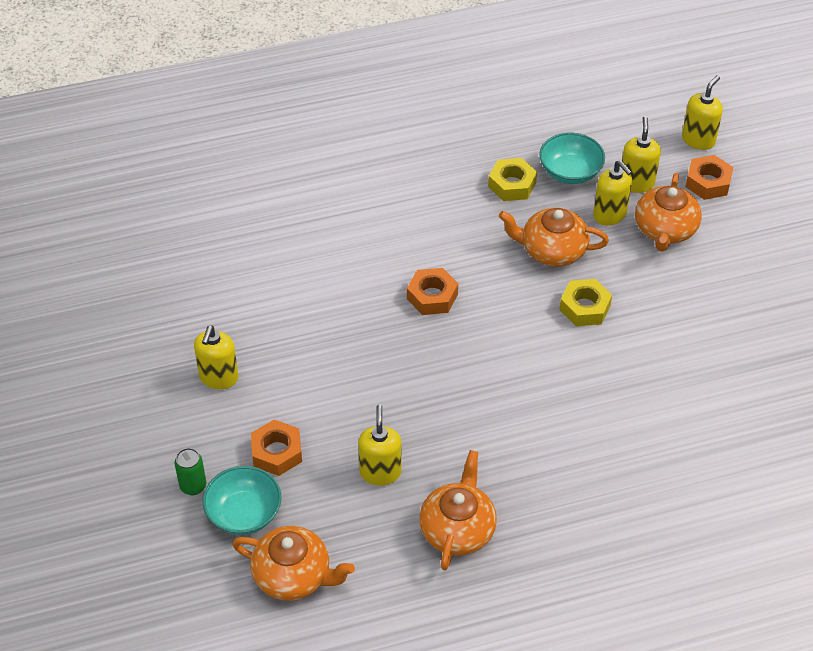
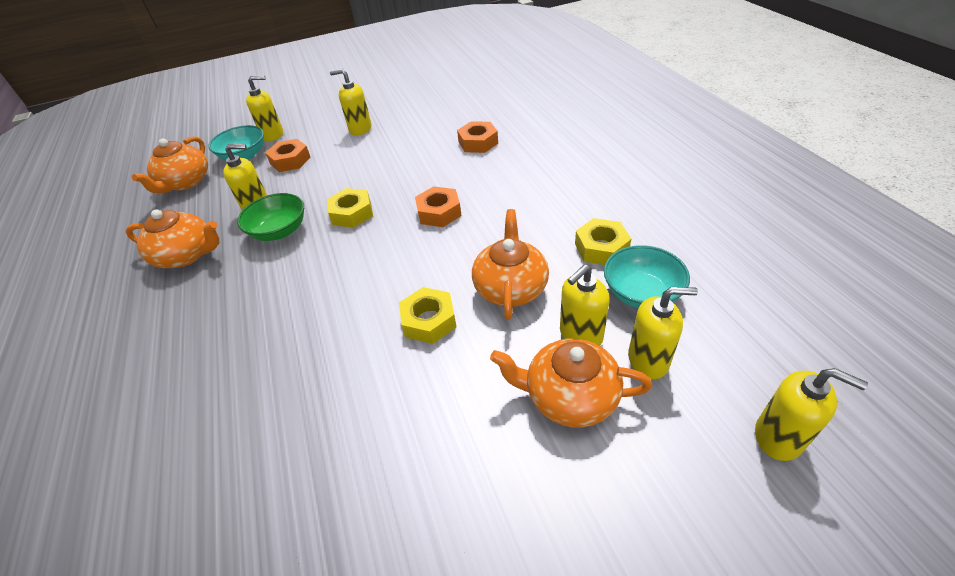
camera: 90 degrees right, 5 degrees down
green can [174,448,206,495] -> yellow soap dispenser [246,76,283,141]
orange nut [685,155,734,200] -> orange nut moved to [457,121,498,153]
none -> green bowl [237,193,304,241]
none -> yellow nut [327,188,373,228]

